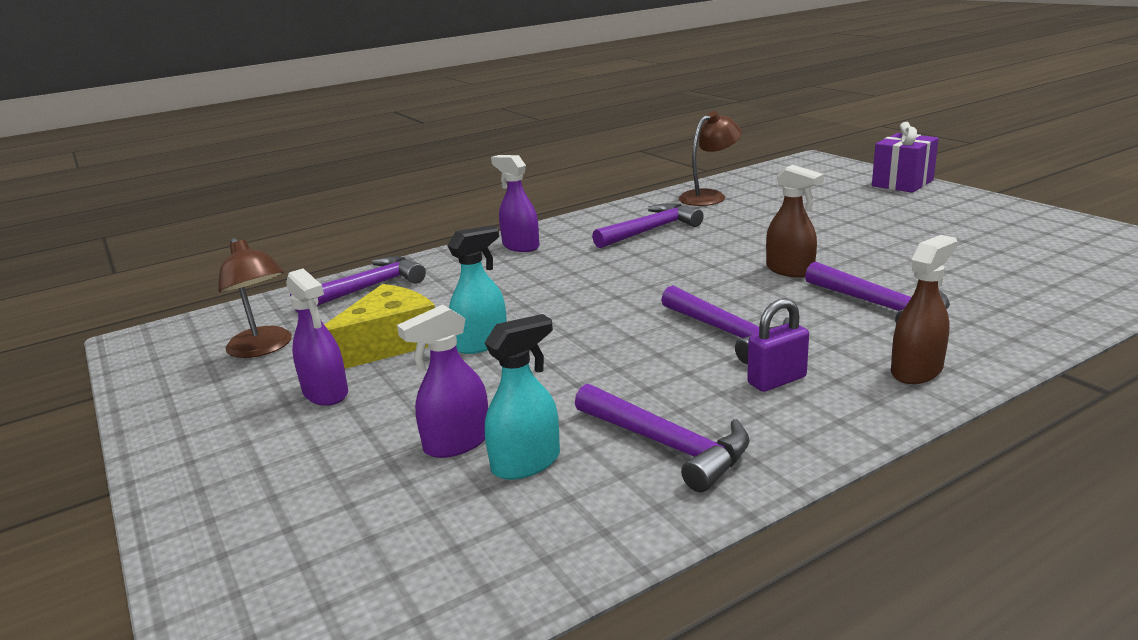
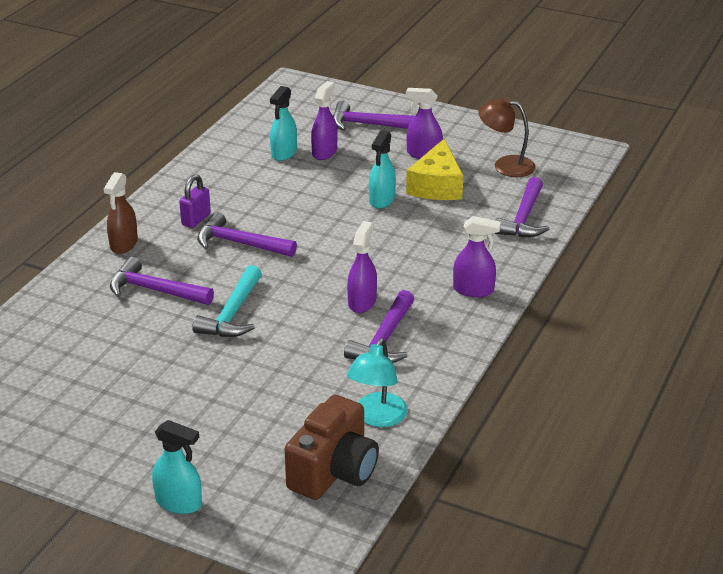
camera: 145 degrees right, 10 degrees up
purple hammer [575,384,750,492] -> purple hammer moved to [333,101,415,131]
brown lamp [679,111,742,206] -> turquoise lamp [347,338,408,427]
brown spray bottle [766,165,824,278] -> turquoise hammer [192,265,262,337]
purple gift [872,122,939,193] -> turquoise spray bottle [152,420,202,514]
none -> brown camera [285,395,379,500]
none -> purple spray bottle [347,221,377,313]

